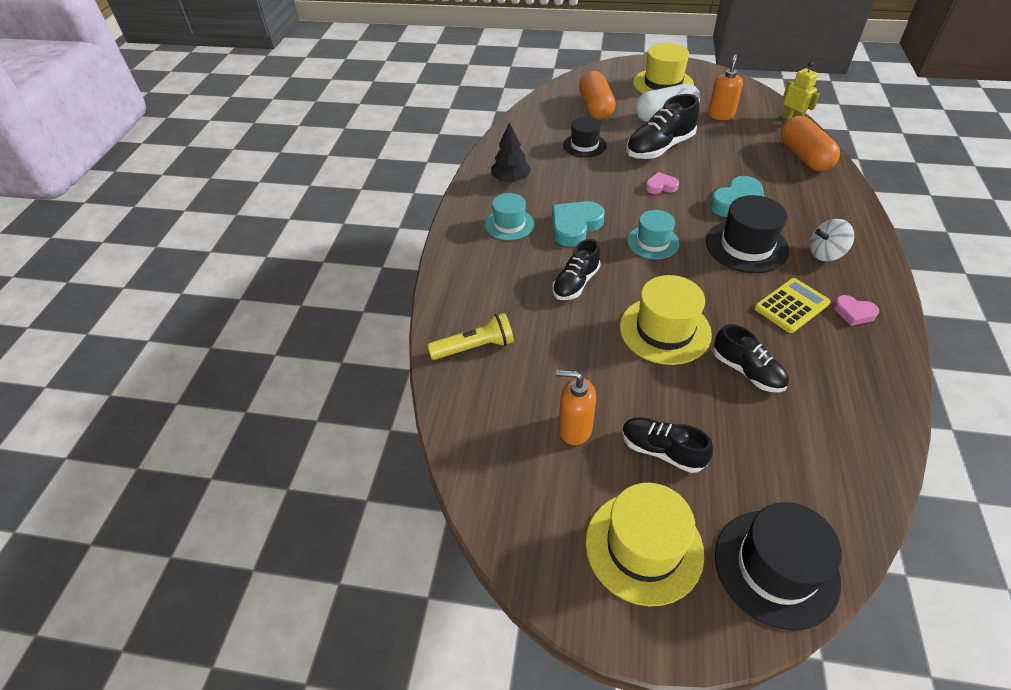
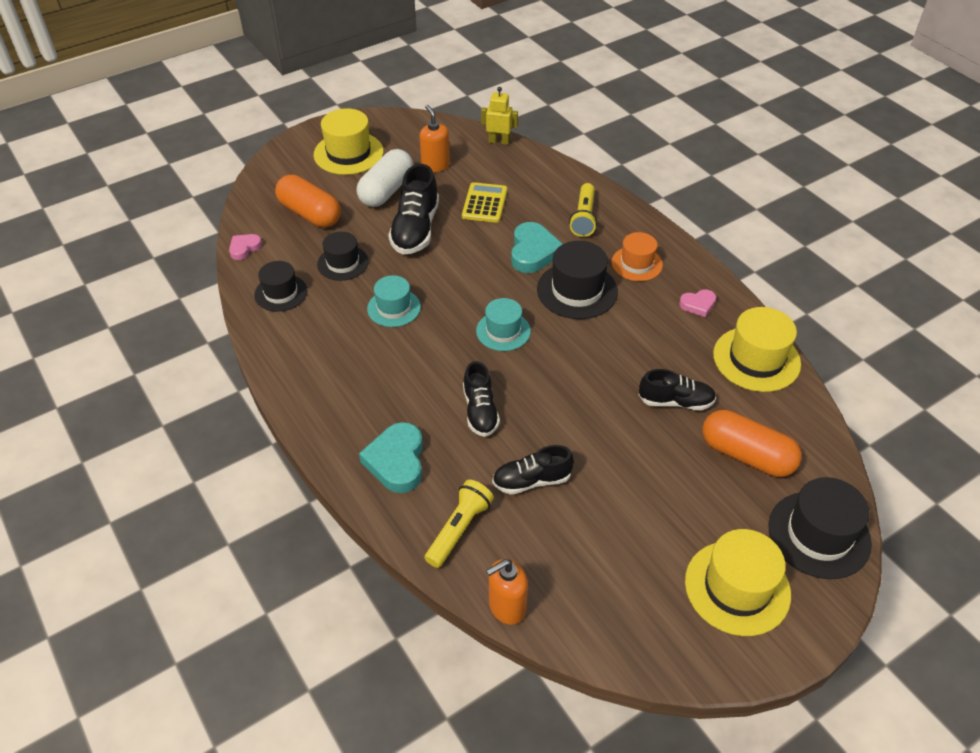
camera: 45 degrees left, 0 degrees up
turquoise hat [485,193,534,240] -> turquoise hat moved to [367,275,421,327]
black tree [491,123,531,183] -> none
turquoise heart [552,201,605,247] -> turquoise heart moved to [359,422,423,493]
orange soap dispenser [556,370,596,445] -> orange soap dispenser moved to [486,559,528,625]
yellow hat [620,275,712,365] -> yellow hat moved to [713,307,801,392]
black shoe [622,417,713,473] -> black shoe moved to [492,445,574,494]
pink heart [645,172,679,194] -> pink heart moved to [229,234,262,260]
yellow calculator [754,278,831,333] -> yellow calculator moved to [462,182,507,223]
orange capsule [781,116,840,171] -> orange capsule moved to [702,410,802,477]
white spinning top [809,219,854,261] -> orange hat [611,232,663,281]
none -> black hat [254,261,307,312]
none -> yellow flashlight [569,183,597,237]

